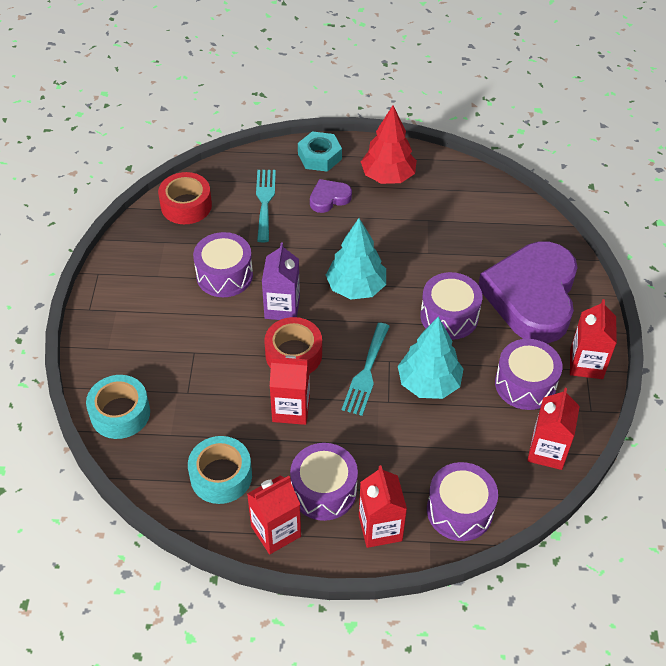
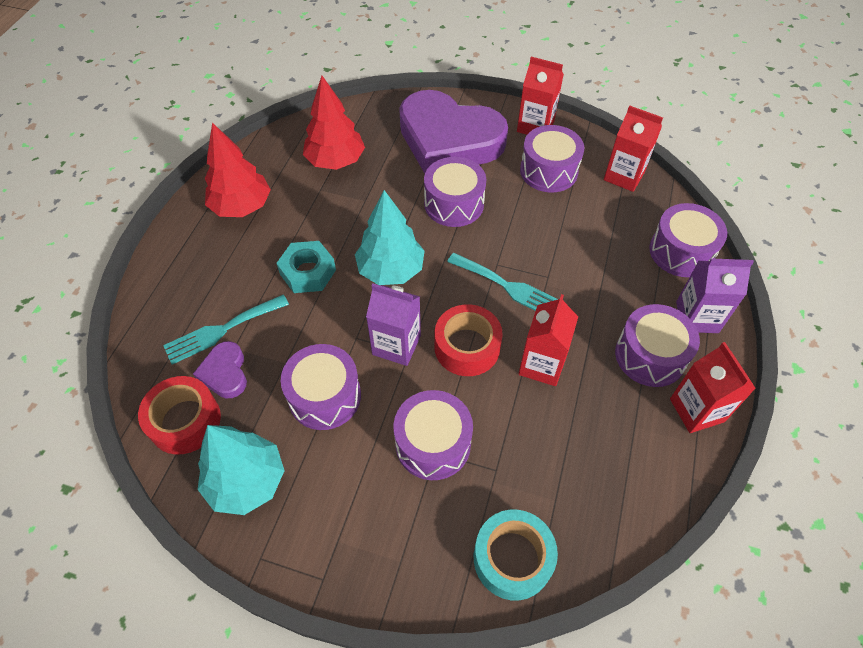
camera: 75 degrees left, 5 degrees up
turquoise tape [188,436,252,504] -> none
turquoise fork [256,170,276,242] -> turquoise fork turned 45 degrees counterclockwise [163,295,289,364]
turquoise nut [298,131,342,172] -> turquoise nut moved to [276,241,336,293]
purple heart [310,179,352,213] -> purple heart moved to [193,341,247,398]
red carton [359,465,407,548] -> purple carton [676,258,754,333]
turquoise tree [398,316,463,399] -> turquoise tree moved to [197,425,285,515]
none -> red tree [303,76,365,170]
none -> purple drum [394,390,473,480]

